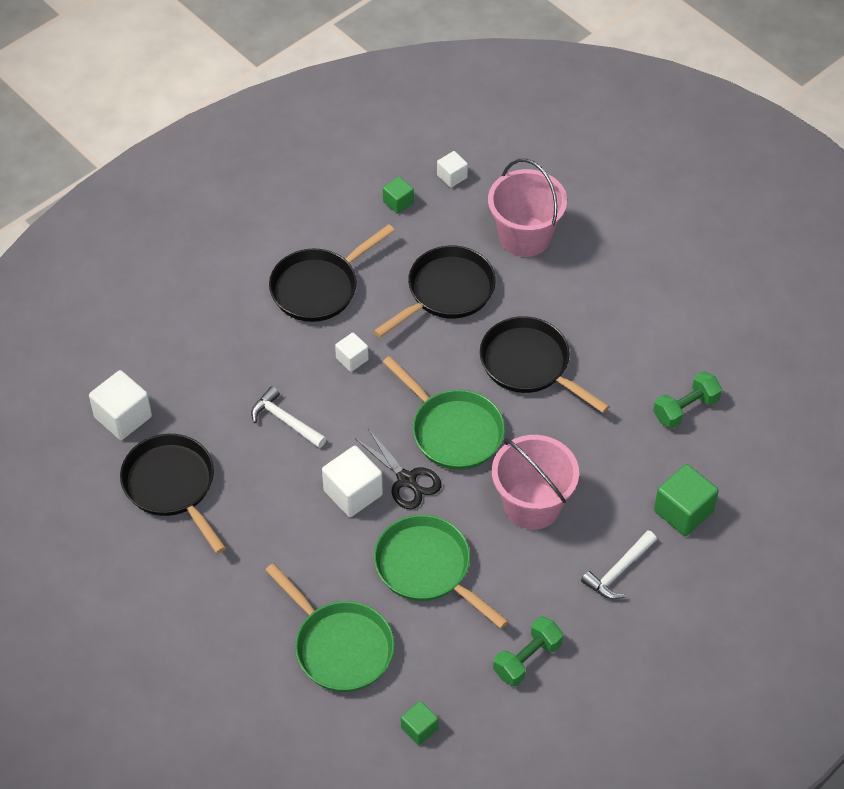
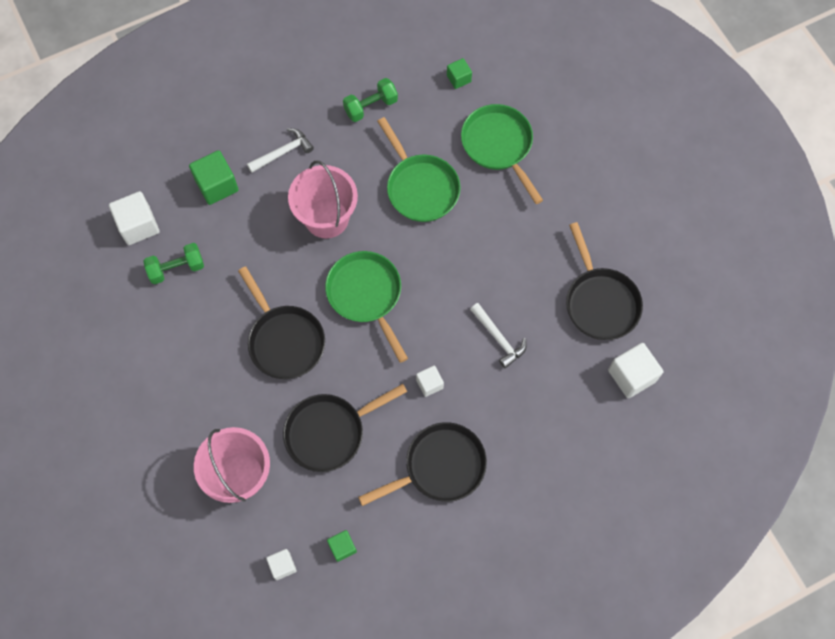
camera: 165 degrees left, 15 degrees up
white cube [322,446,383,517] -> white cube moved to [109,191,160,245]
black scissors [356,429,441,509] -> none

